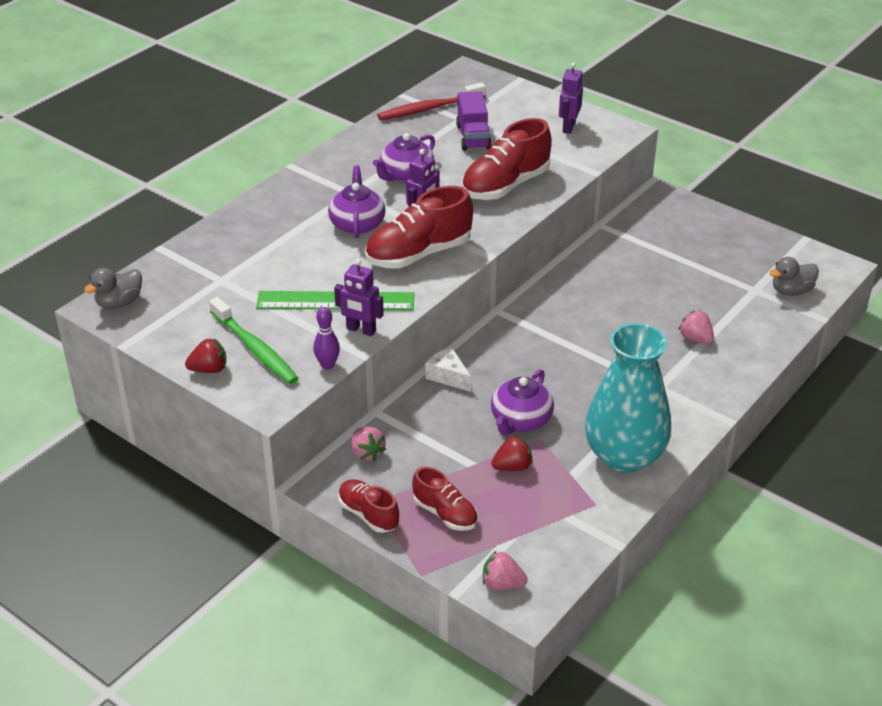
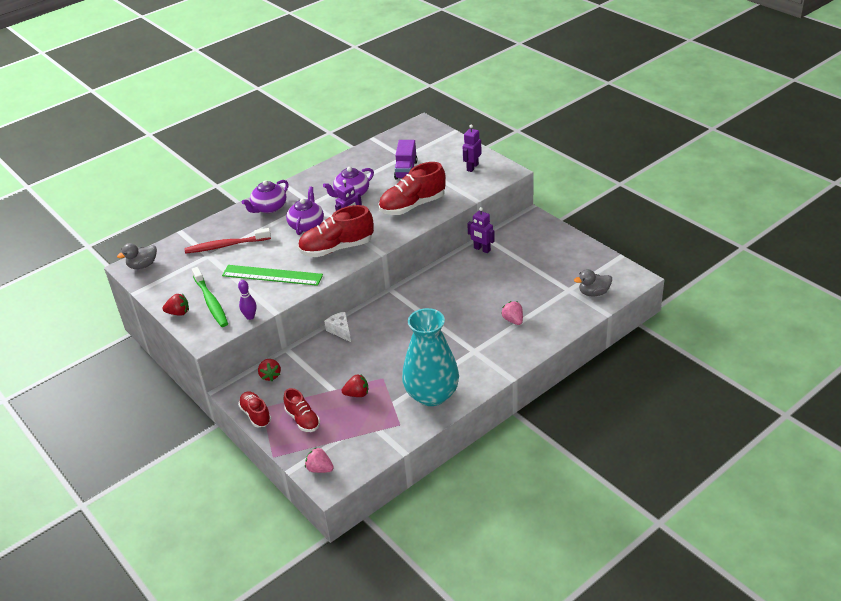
camera: 15 degrees right, 0 degrees up
purple robot [334,259,384,336] -> purple robot moved to [467,207,495,253]
pink strawberry [351,427,386,461] -> red strawberry [258,359,281,381]
red toothbrush [377,83,486,120] -> red toothbrush moved to [184,228,271,254]
purple teapot [491,369,554,435] -> purple teapot moved to [242,180,289,213]

